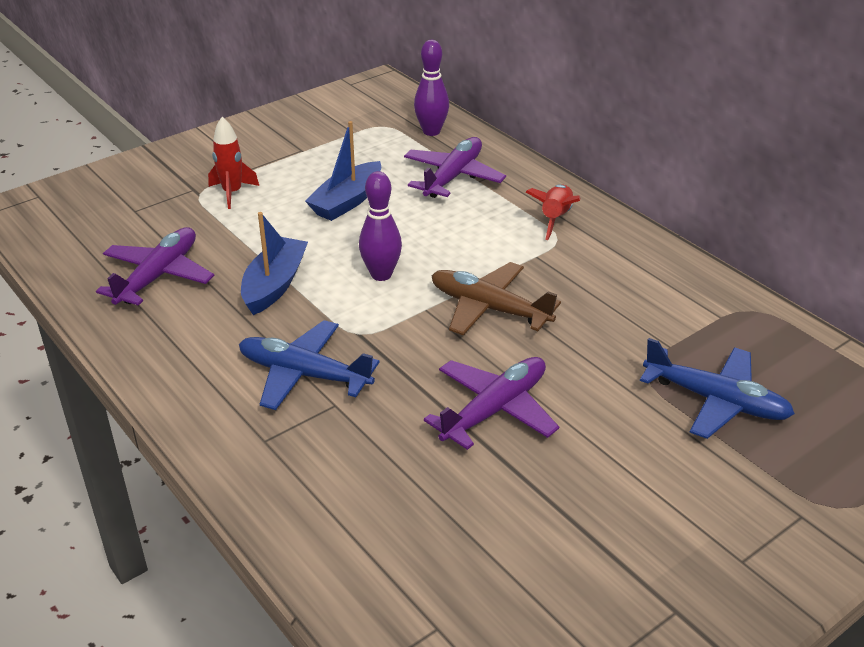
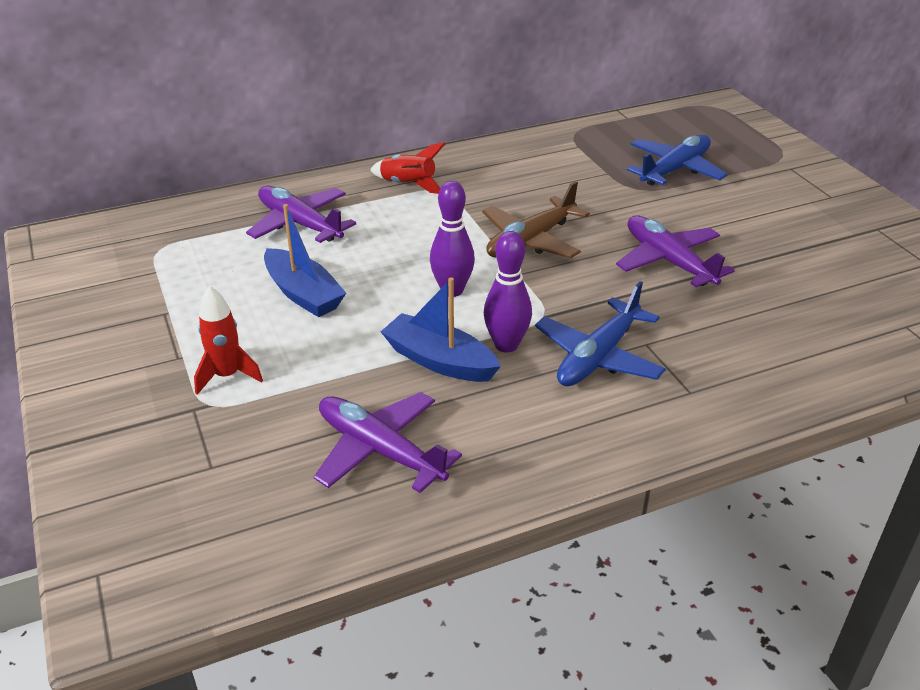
camera: 75 degrees left, 0 degrees up
purple bowling pin [414,40,449,136] -> purple bowling pin moved to [484,231,532,353]

